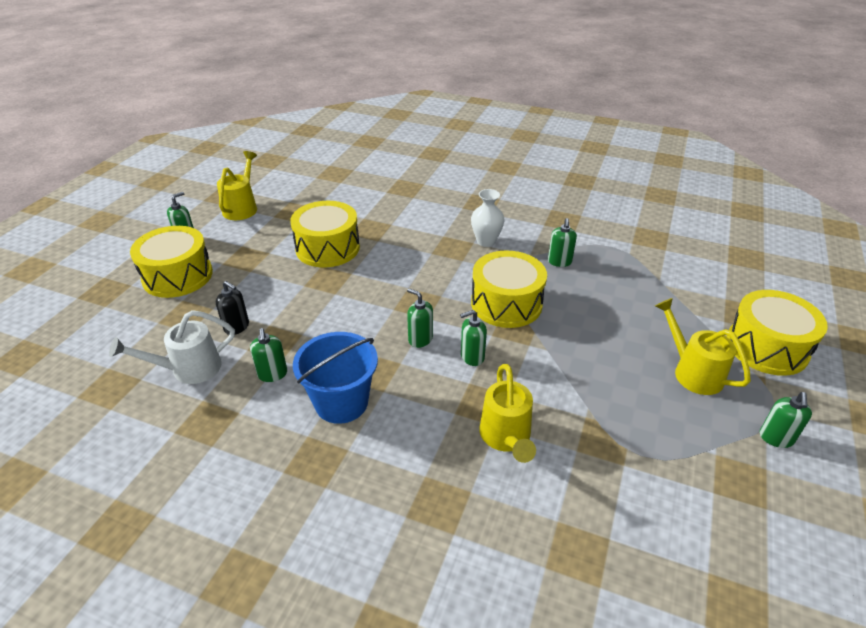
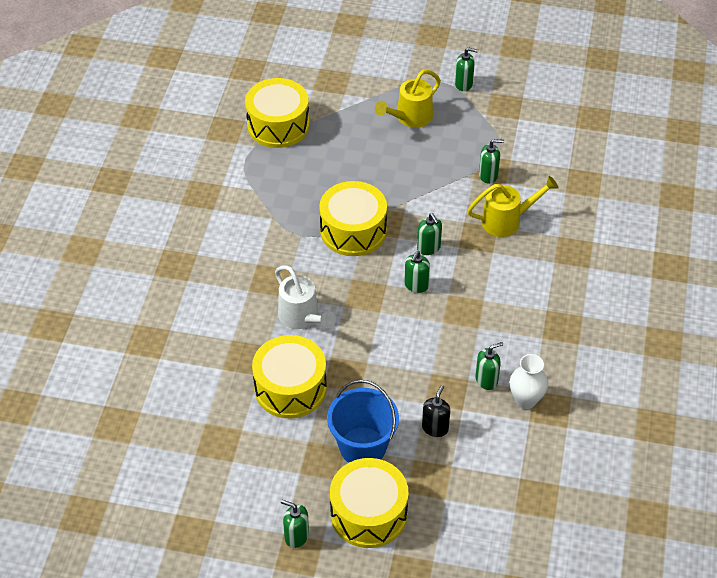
camera: 100 degrees left, 10 degrees up
white watering can [109,310,235,384] -> white watering can moved to [275,265,336,329]
yellow watering can [217,151,257,220] -> none
blue bucket [293,332,378,424] -> blue bucket moved to [327,380,399,463]
white vase [471,189,505,247] -> white vase moved to [510,354,548,409]
green soap dispenser [548,218,577,267] -> green soap dispenser moved to [479,139,504,184]
yellow drum [727,290,828,376] -> yellow drum moved to [245,78,310,148]

